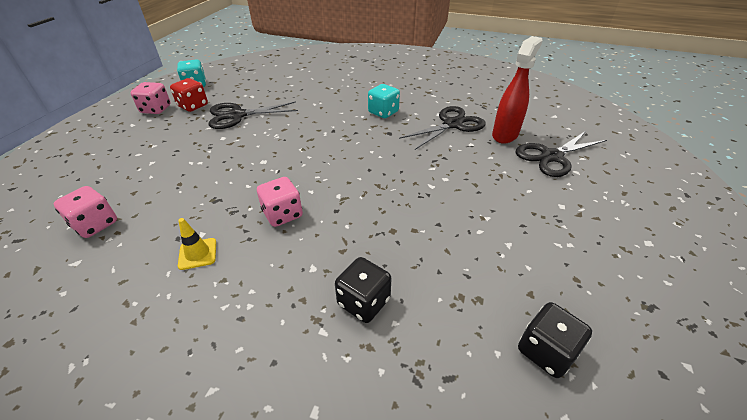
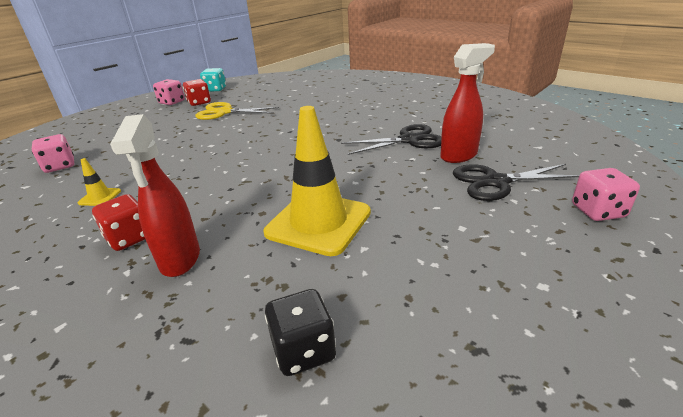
camera: 25 degrees right, 10 degrees down
black scissors [209,101,298,129] -> yellow scissors [195,102,279,120]
pink dice [257,177,303,227] -> pink dice moved to [572,168,640,221]
black dice [335,257,392,323] -> red spray bottle [110,114,200,277]
turquoise dice [368,84,400,118] -> none
none -> red dice [92,194,145,251]
none -> yellow traffic cone [263,106,371,256]

